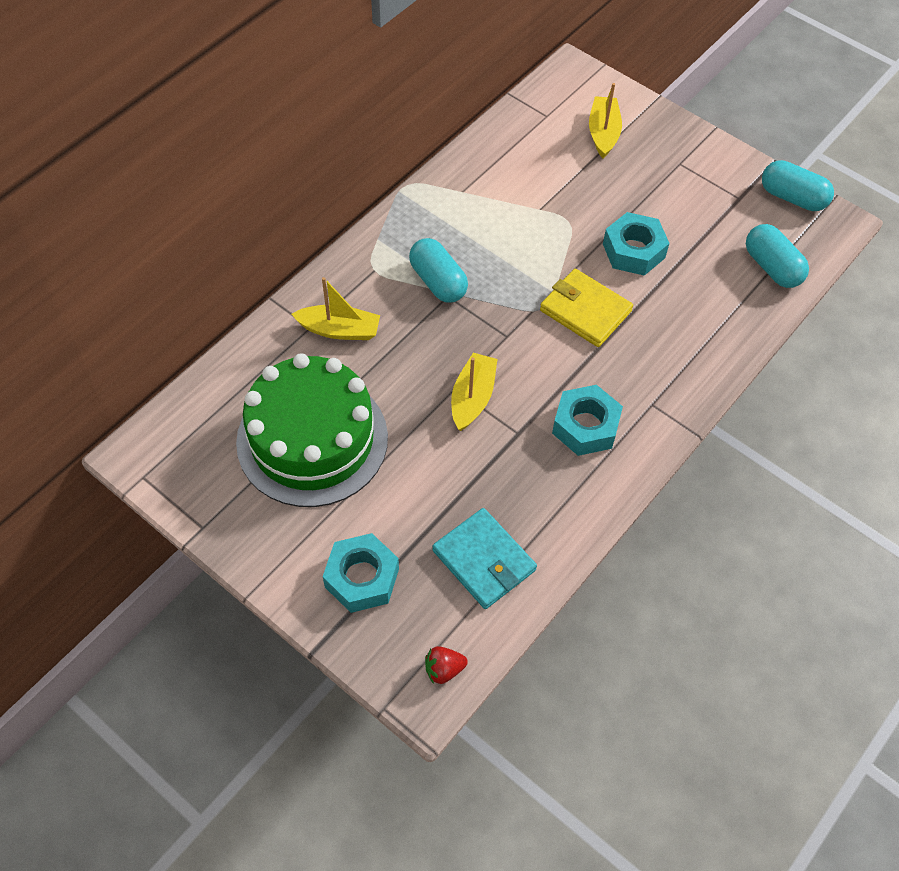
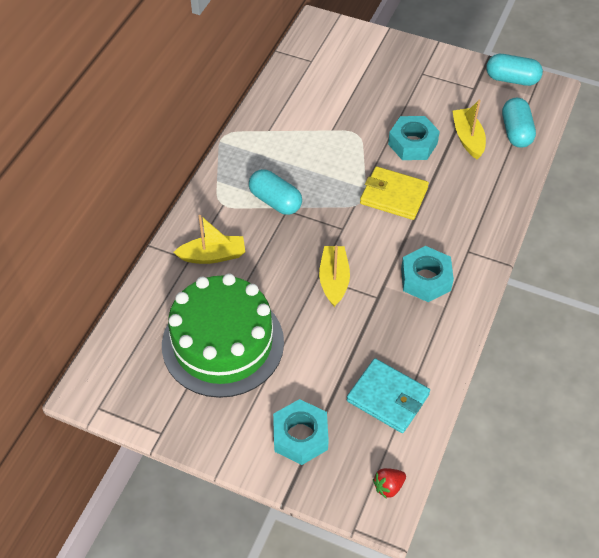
camera: 15 degrees left, 5 degrees down
yellow boat [589,83,622,158] -> yellow boat moved to [452,100,486,159]
turquoise capsule [746,224,809,288] -> turquoise capsule turned 45 degrees clockwise [502,98,536,148]

